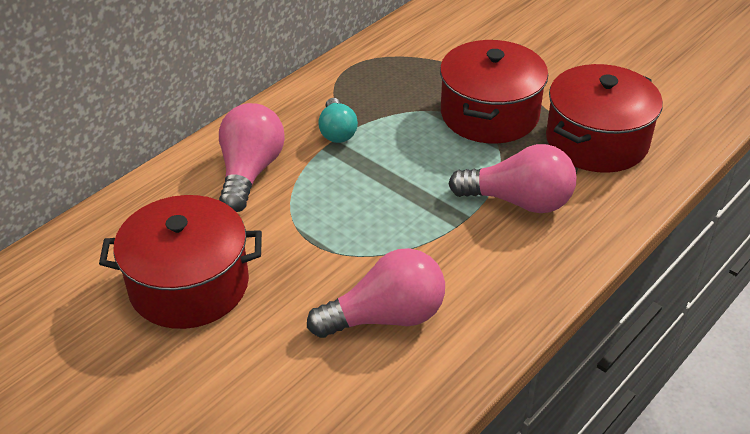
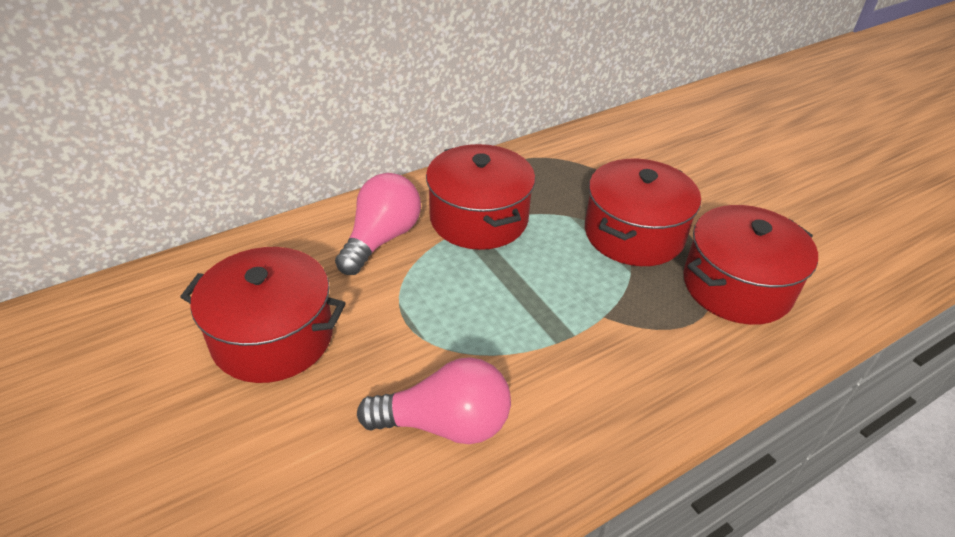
camera: 15 degrees right, 0 degrees up
turquoise light bulb [318,98,358,143] -> red pot [426,144,535,250]
pink light bulb [448,144,576,213] -> none

